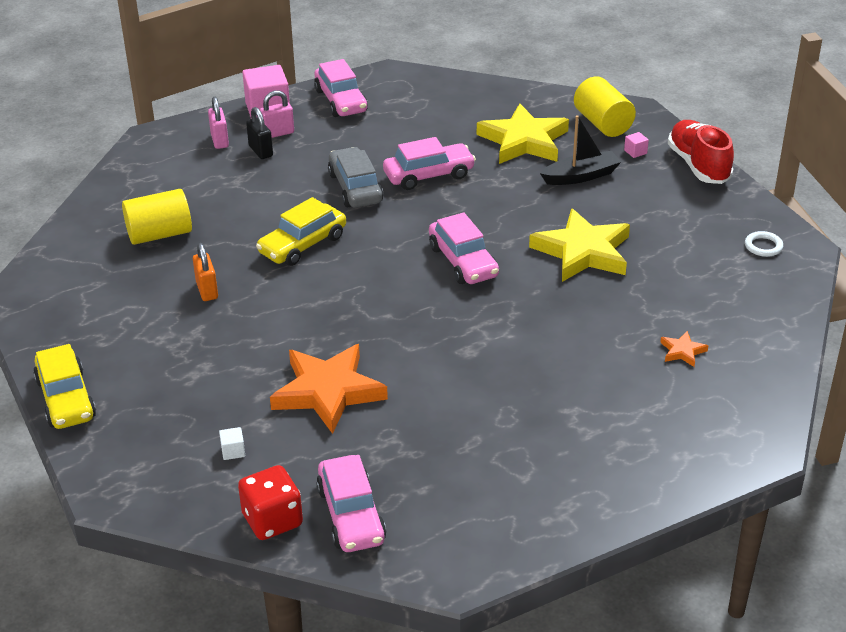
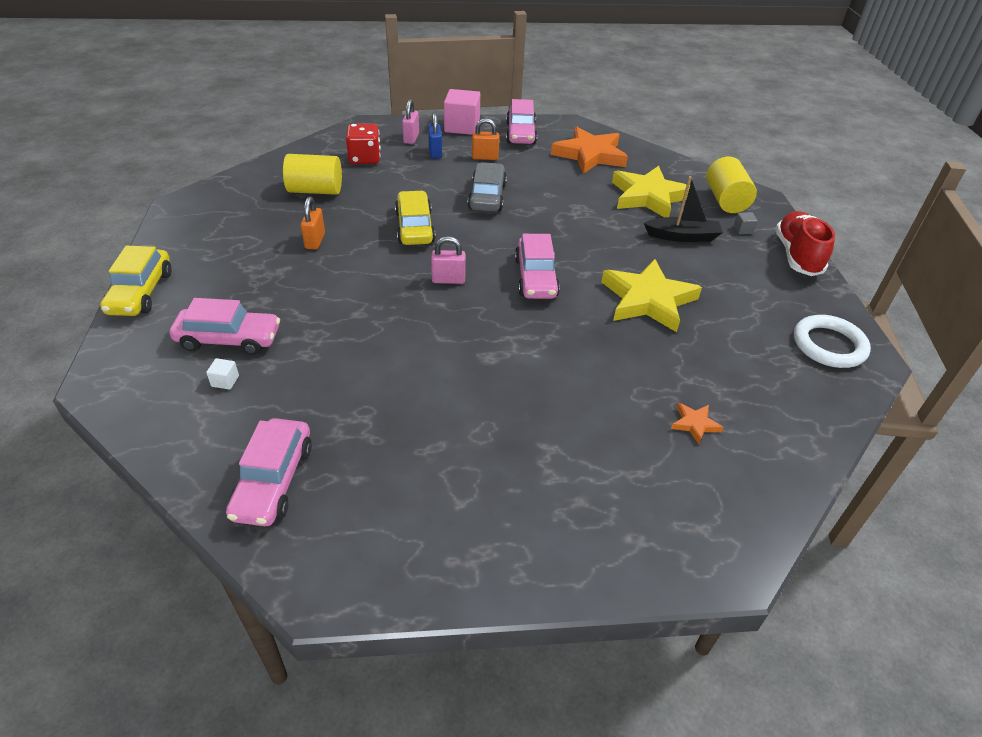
camera: 20 degrees right, 5 degrees up
red dice [238,465,303,540] -> red dice moved to [346,123,381,164]
black padlock [246,107,273,159] -> blue padlock [428,113,442,158]
yellow car [256,197,346,266] -> yellow car turned 105 degrees clockwise [395,191,436,245]
pink padlock [260,90,294,138] -> pink padlock moved to [431,236,466,284]
orange star [270,344,388,434] -> orange star moved to [551,126,628,174]
pink car [383,137,476,190] -> pink car moved to [169,298,280,355]
pink cube [624,132,649,158] -> grey cube [734,212,758,234]
white ring [745,231,783,257] -> white ring [794,315,871,368], size x1.89
none -> orange padlock [472,118,499,160]

